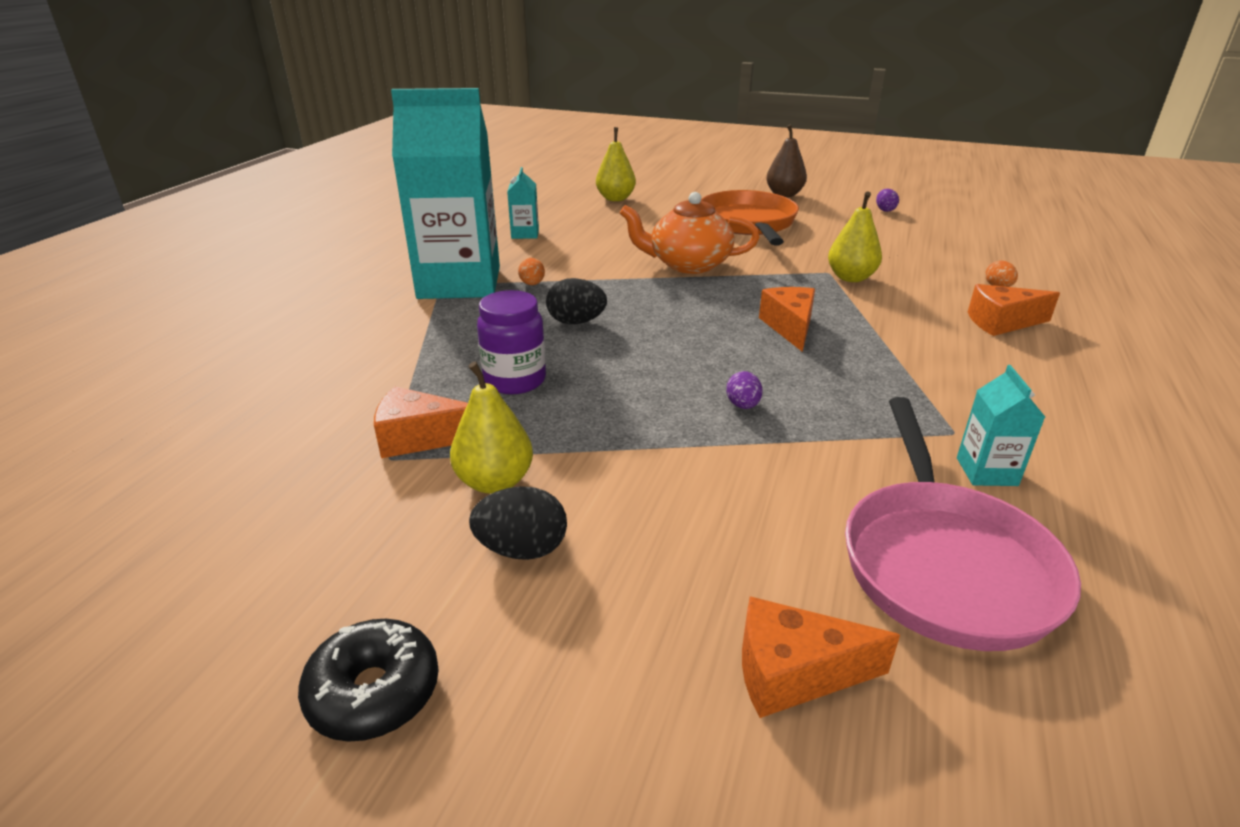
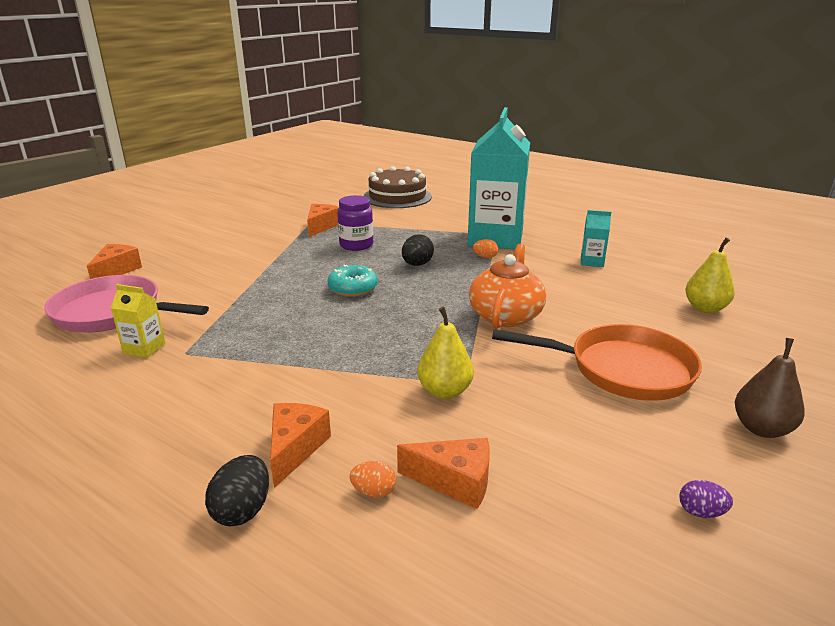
camera: 105 degrees right, 5 degrees down
black donut [298,619,439,742] -> none
yellow pear [450,362,533,494] -> none
black egg [469,486,567,560] -> black egg moved to [205,455,269,526]
purple egg [726,371,763,409] -> none
orange cheese [759,287,815,352] -> orange cheese moved to [397,438,490,509]
turquoise carton [957,365,1045,486] -> yellow carton [111,284,165,358]
none -> turquoise donut [328,264,378,297]
none -> brown cake [363,166,432,208]

